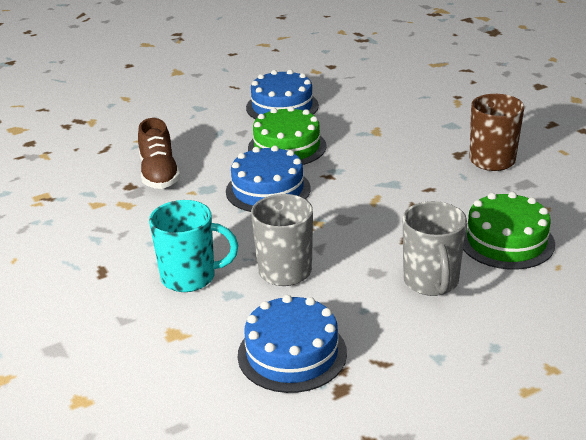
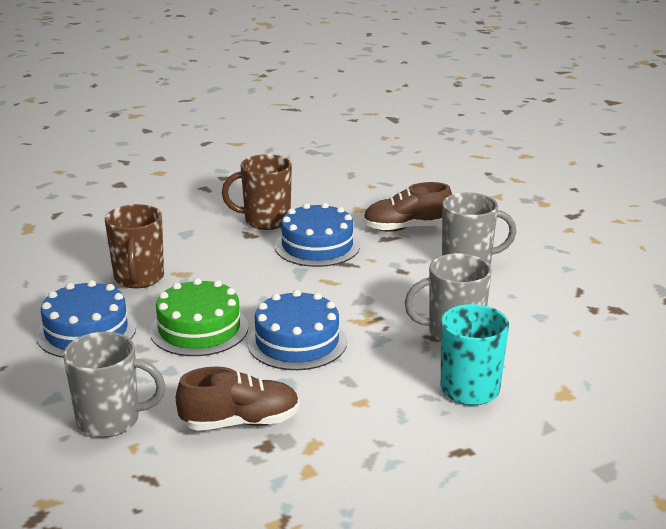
camera: 90 degrees left, 5 degrees down
blue cake [238,295,347,393] -> blue cake moved to [275,203,360,267]
green cake [463,192,555,270] -> brown shoe [363,182,452,232]
none -> grey mug [63,332,165,438]
none -> brown mug [105,204,164,288]

